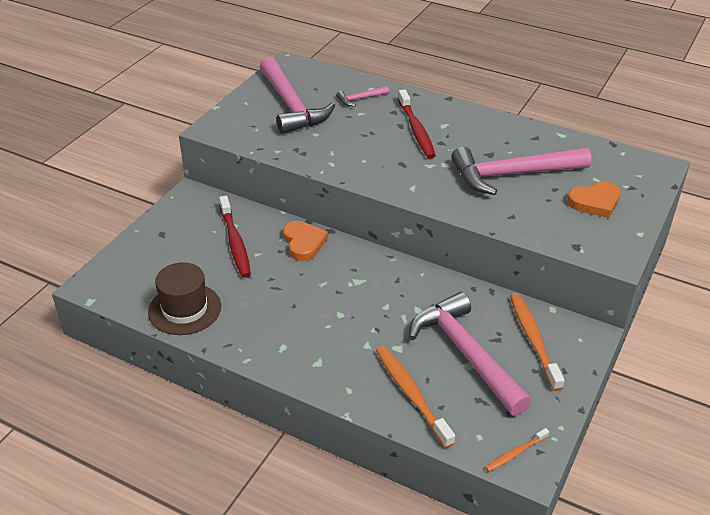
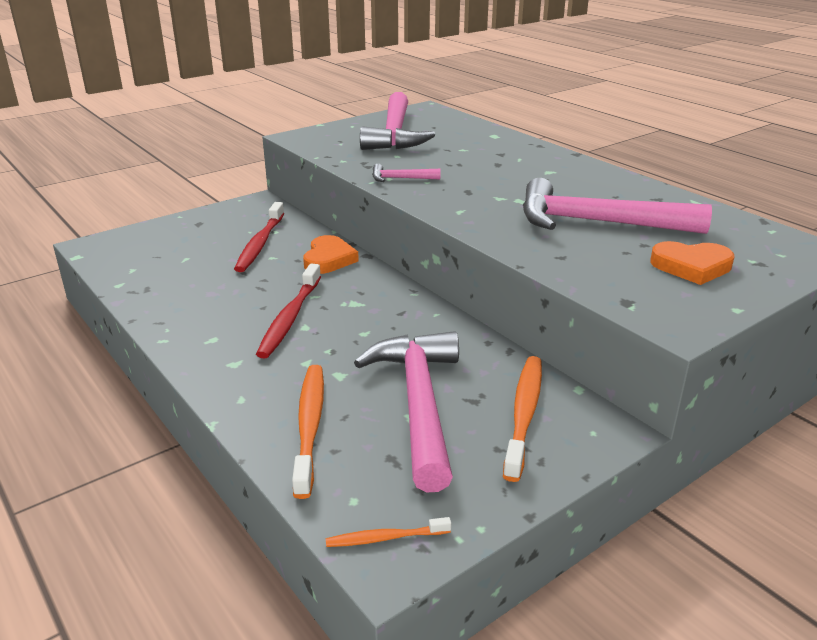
camera: 25 degrees right, 10 degrees down
brown hat [148,262,221,335] -> none
pink hammer [336,86,389,107] -> pink hammer moved to [372,164,440,182]
red toothbrush [398,89,436,158] -> red toothbrush moved to [256,264,321,359]

